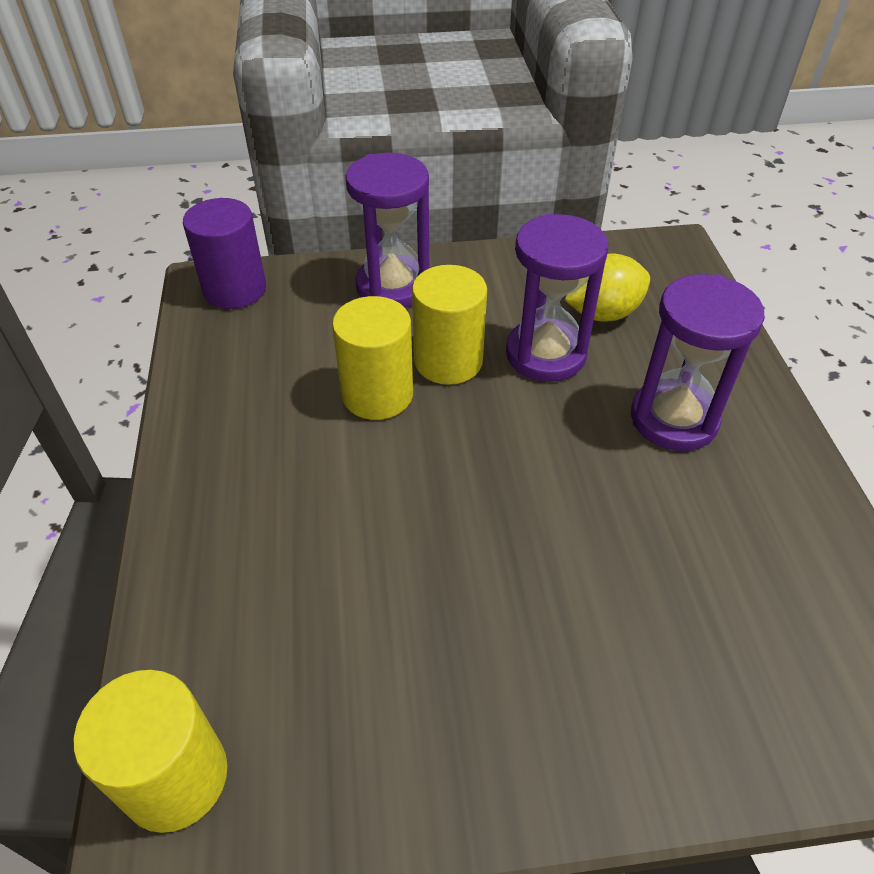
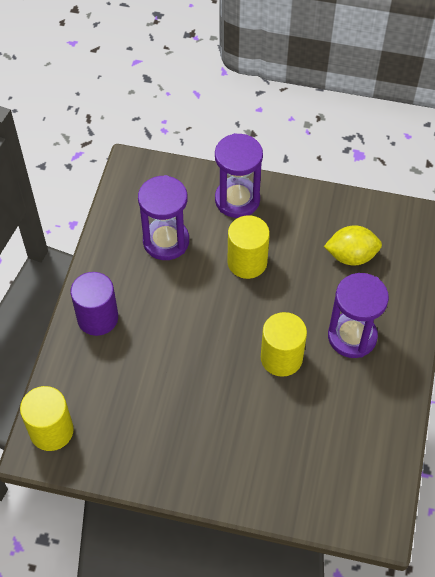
camera: 20 degrees right, 10 degrees up
purple cylinder [183,198,266,309] -> purple cylinder moved to [71,272,118,336]
yellow cylinder [332,296,413,420] -> yellow cylinder moved to [261,312,307,377]
purple hourglass [506,213,608,382] -> purple hourglass moved to [138,175,189,260]

